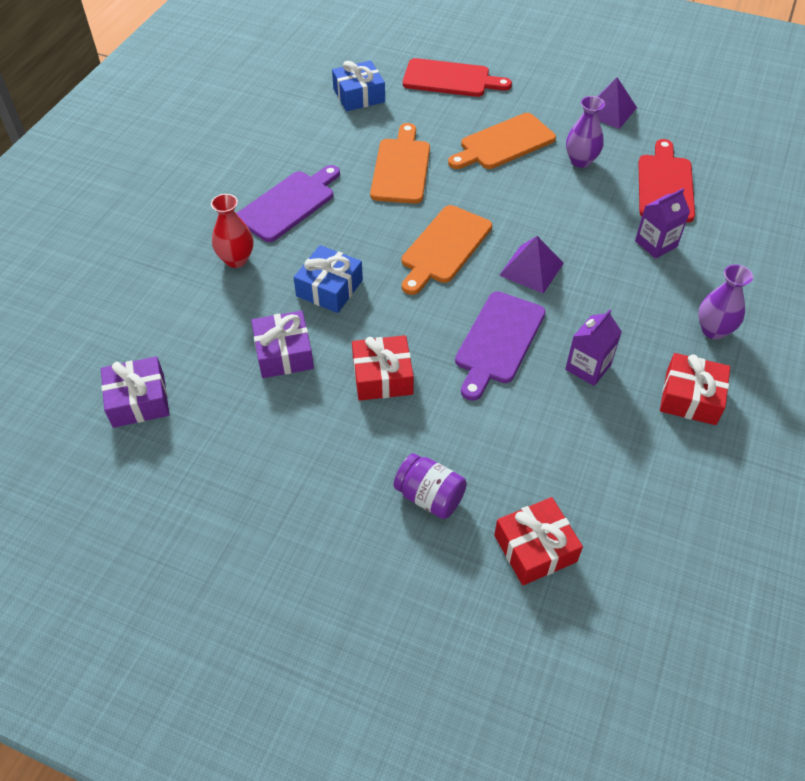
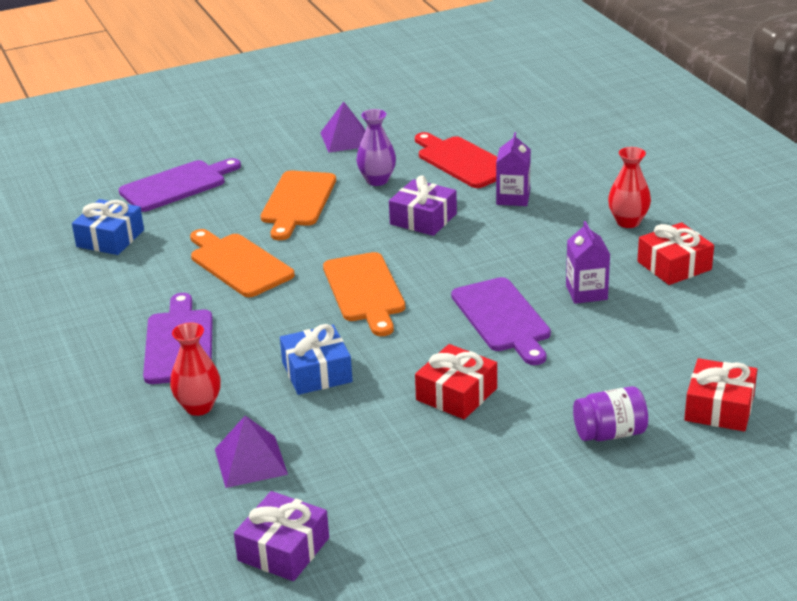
camera: 45 degrees left, 20 degrees down
purple gift [251,311,314,378] -> purple gift moved to [389,175,457,236]
red cutting board [403,58,512,97] -> purple cutting board [119,158,241,212]
purple pyramid [499,236,564,294] -> purple pyramid moved to [215,416,288,488]
purple vase [698,264,753,339] -> red vase [608,147,651,228]

